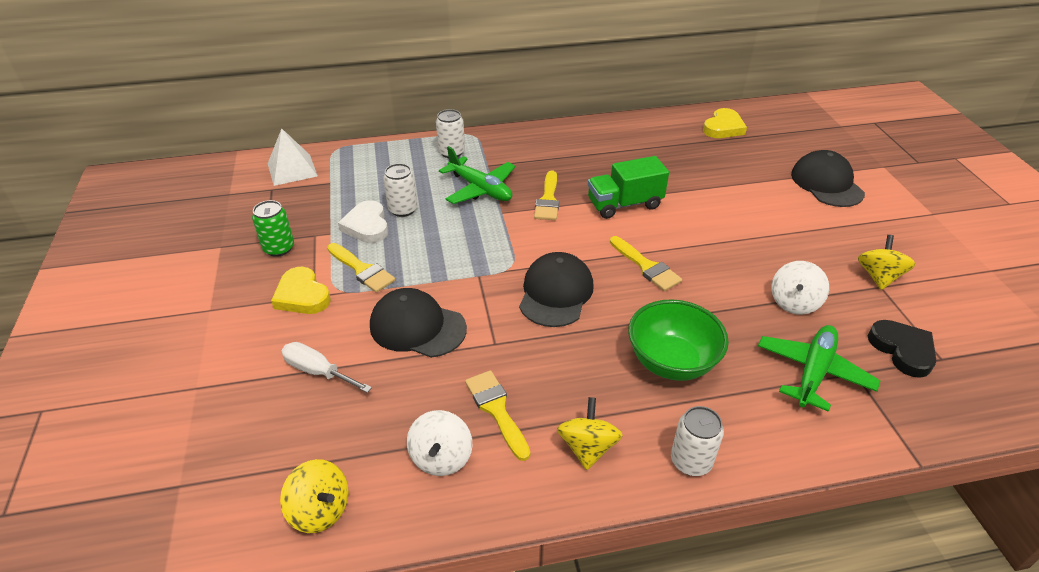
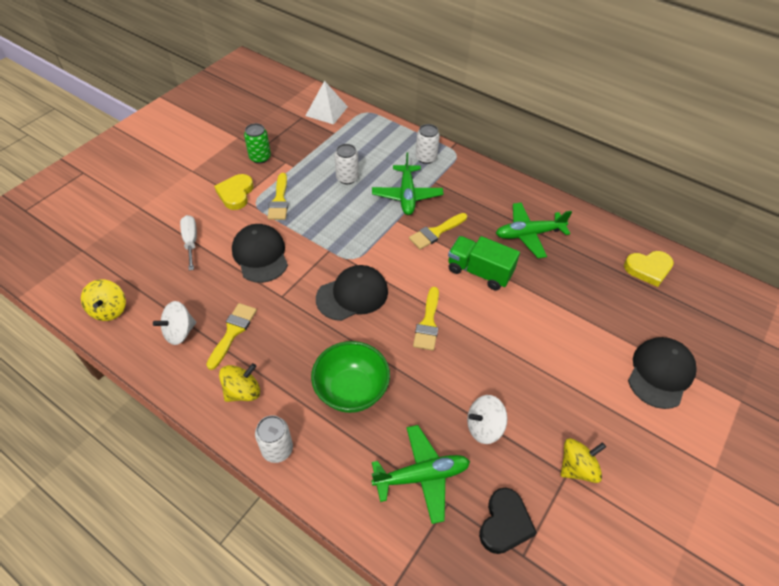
camera: 45 degrees right, 10 degrees up
white heart [338,200,388,243] -> none
none -> green plane [496,202,572,258]

